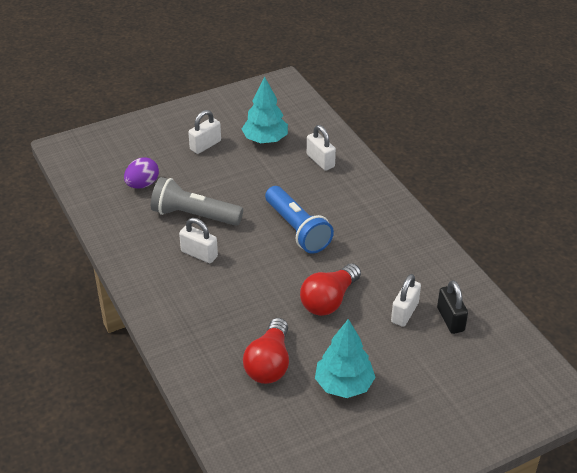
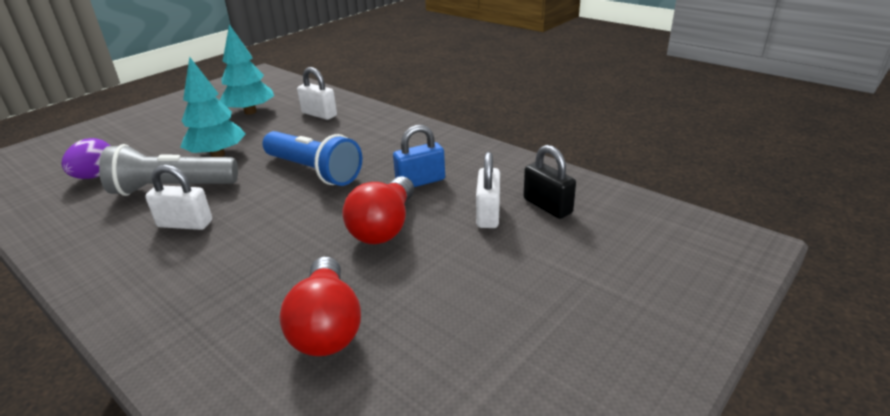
camera: 20 degrees left, 10 degrees down
white padlock [188,110,221,154] -> none
turquoise tree [315,319,375,398] -> turquoise tree moved to [181,57,246,157]
none -> blue padlock [393,125,445,187]

